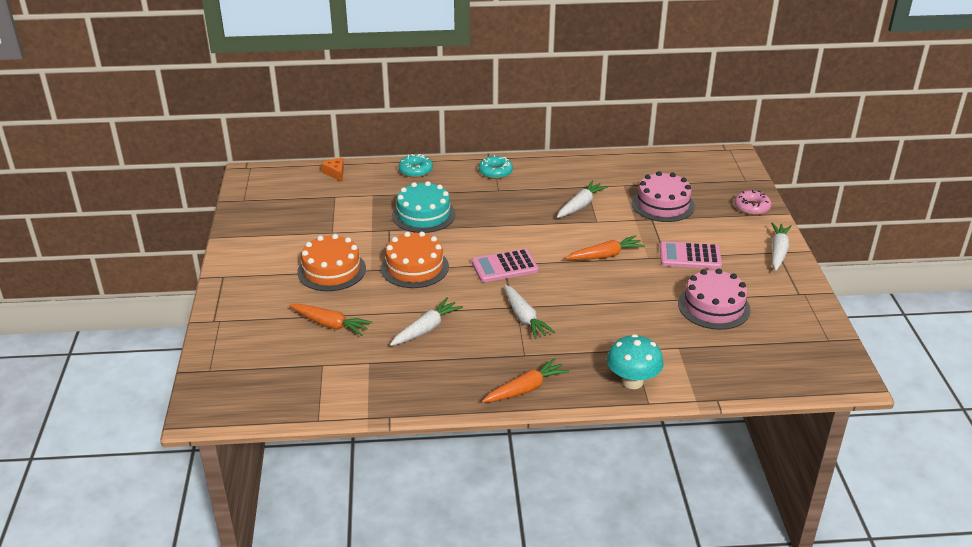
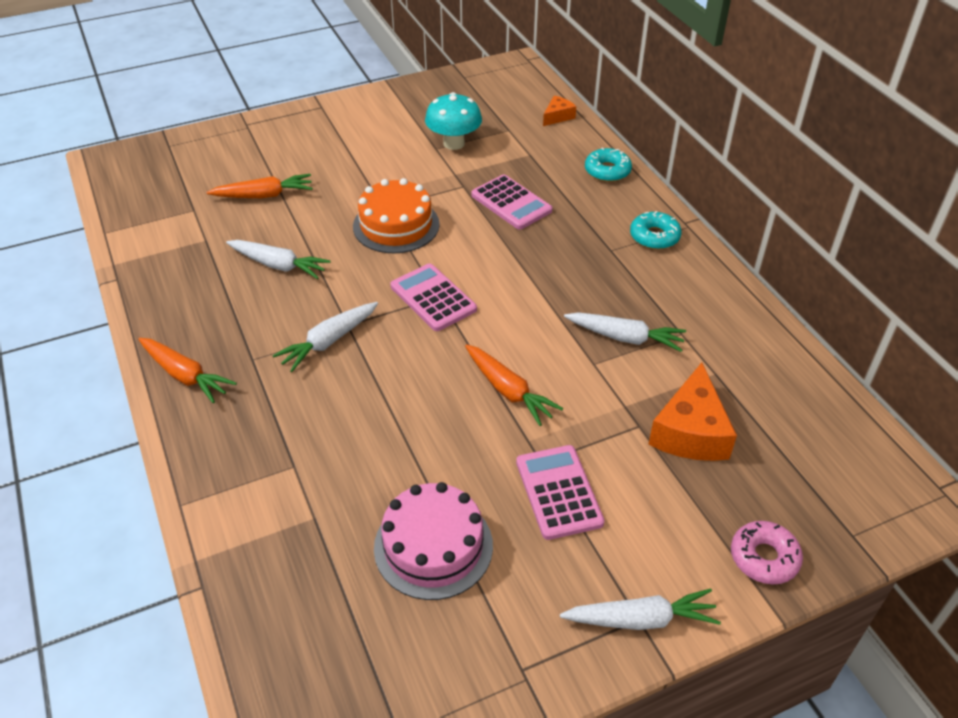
camera: 70 degrees right, 10 degrees up
orange carrot [289,304,372,336] -> orange carrot turned 105 degrees counterclockwise [206,174,313,198]
orange cake [297,234,366,291] -> none
turquoise cake [392,181,456,233] -> pink calculator [471,174,553,230]
turquoise mushroom [607,334,664,389] -> turquoise mushroom moved to [425,92,482,150]
pink cake [632,171,695,222] -> orange cheese [648,362,737,461]

